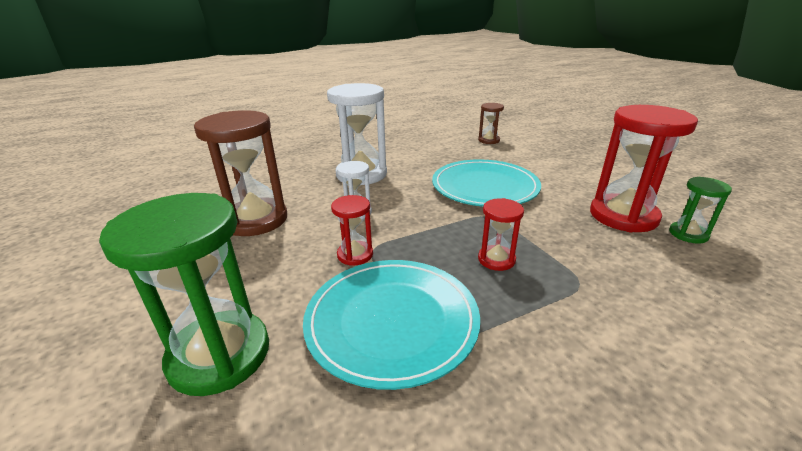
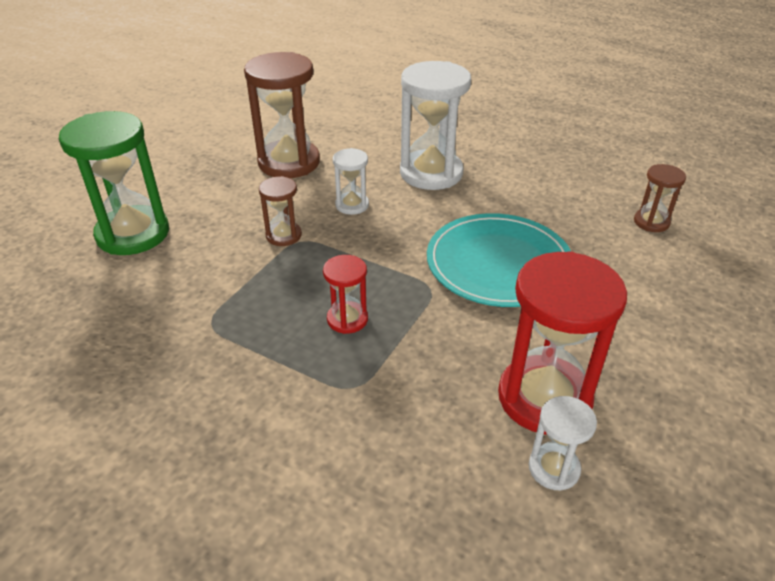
camera: 55 degrees right, 10 degrees up
turquoise plate [303,260,480,390] -> none
red hourglass [331,195,373,266] -> brown hourglass [259,176,302,246]
green hourglass [669,177,732,244] -> white hourglass [529,396,597,491]

